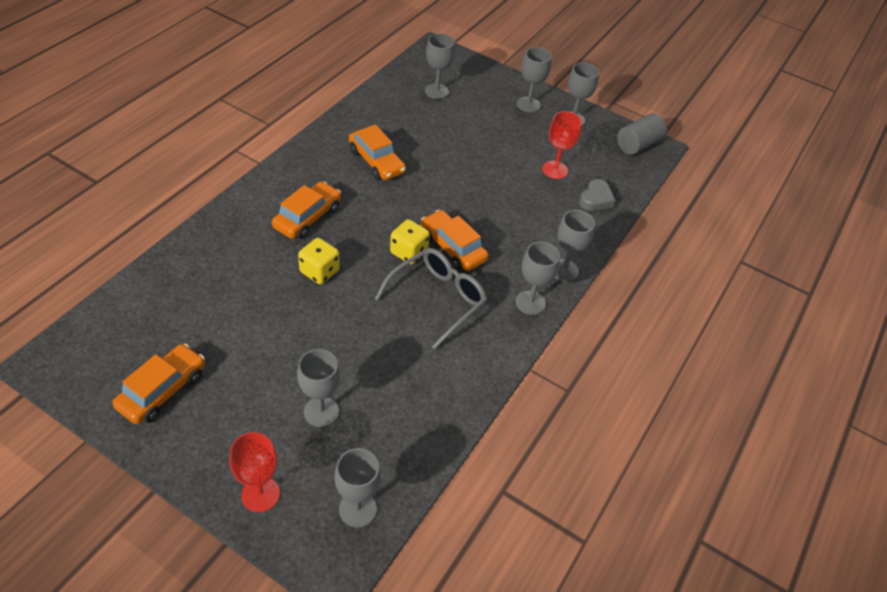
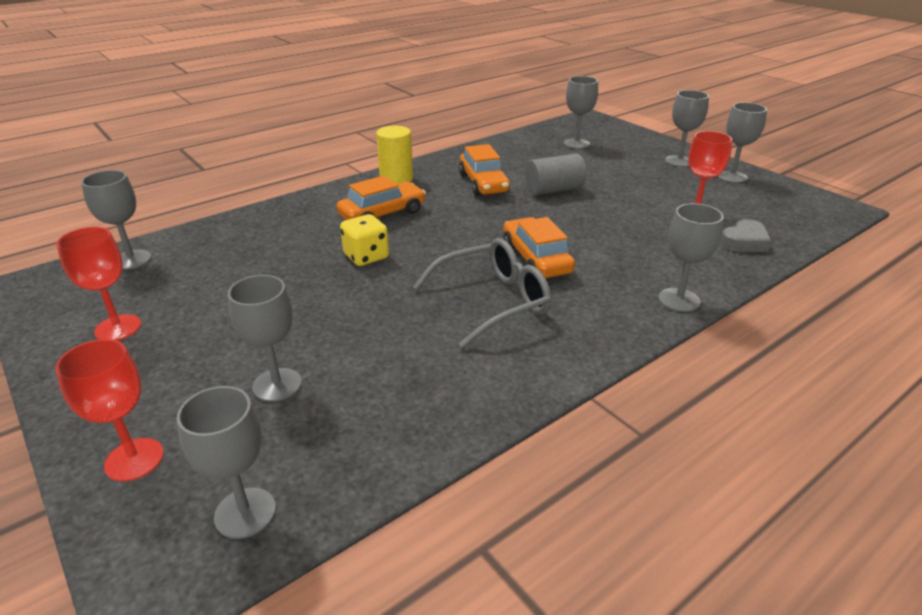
camera: 25 degrees right, 15 degrees down
orange car [113,344,205,424] -> red goblet [57,227,141,341]
yellow dice [390,219,430,264] -> none
grey goblet [515,242,560,315] -> grey goblet moved to [81,170,151,270]
grey cylinder [617,113,667,155] -> grey cylinder moved to [525,153,587,195]
none -> yellow cylinder [376,126,413,184]

